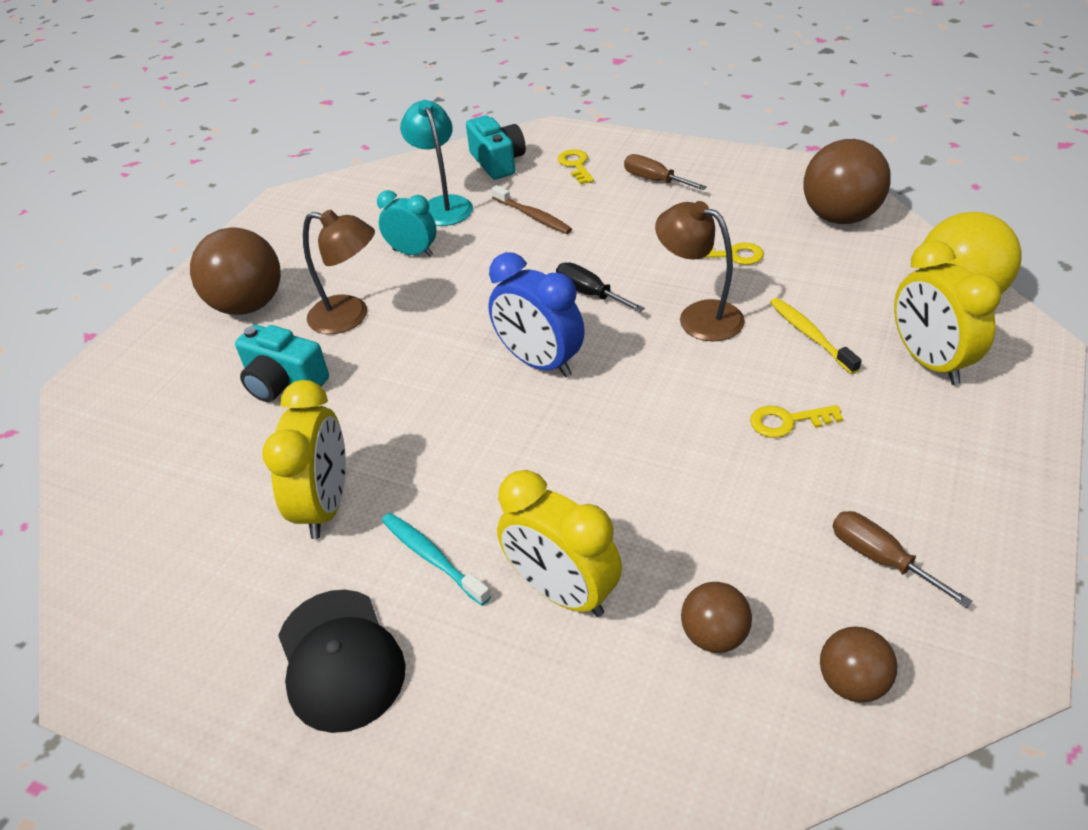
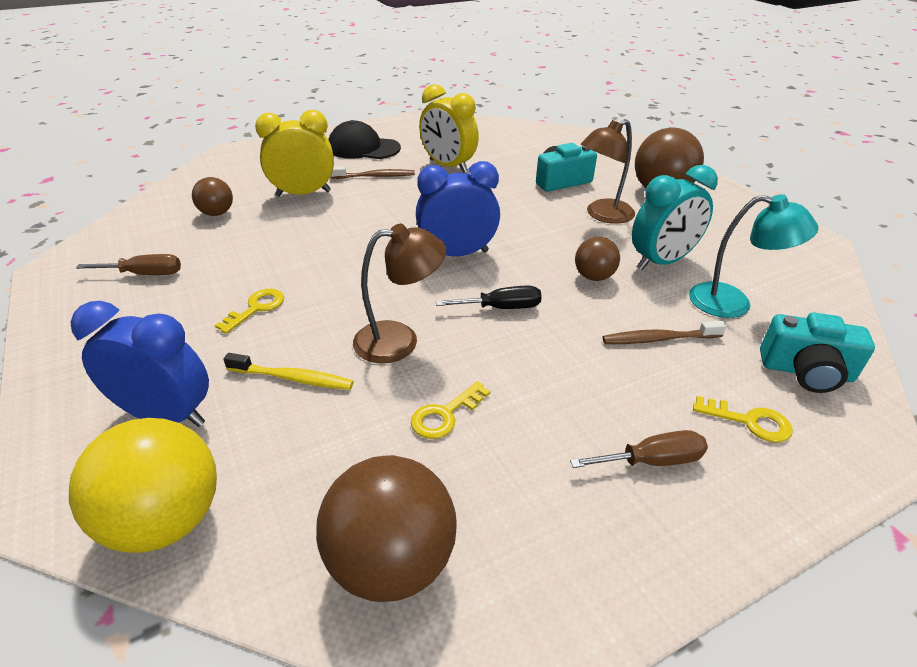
camera: 125 degrees right, 5 degrees down
turquoise clock [377,190,437,257] -> turquoise clock [632,165,718,270], size x1.50
turquoise toothbrush [382,513,491,606] -> brown toothbrush [331,167,415,179]
brown ball [820,626,897,703] -> brown ball moved to [575,237,620,281]
yellow clock [894,241,1001,385] -> blue clock [70,301,209,427]

